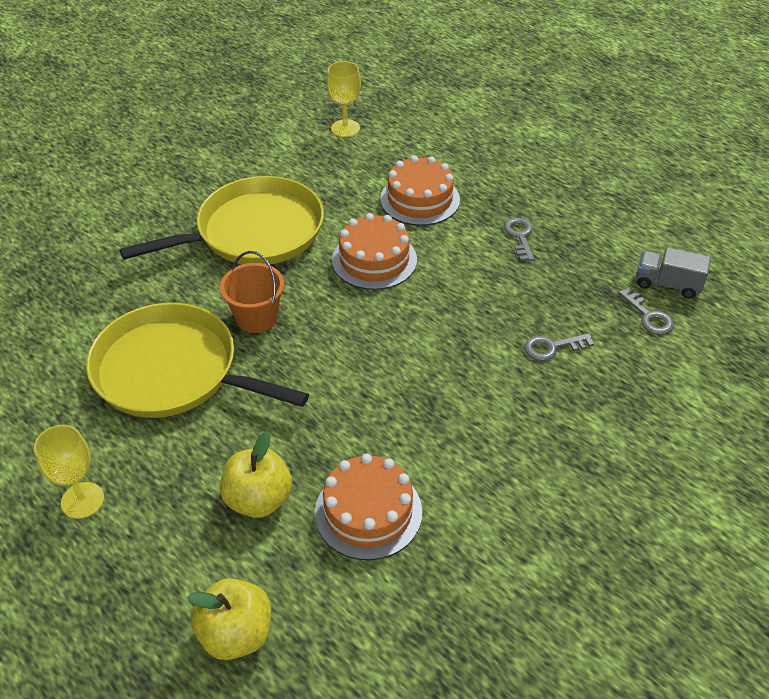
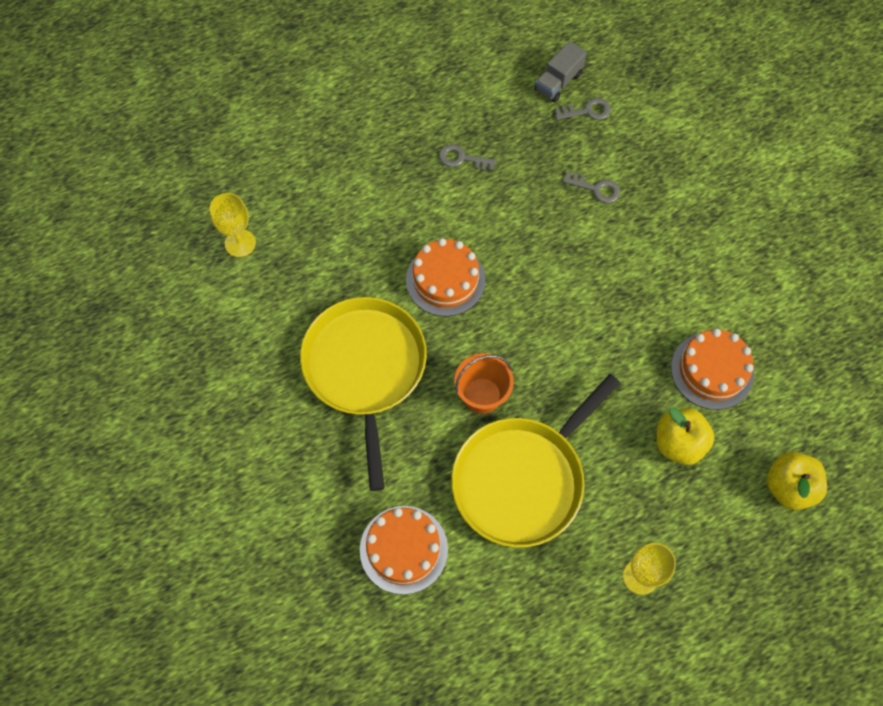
camera: 70 degrees left, 20 degrees up
orange cake [380,155,460,226] -> orange cake moved to [360,506,448,595]
grey key [524,333,594,361] -> grey key turned 75 degrees counterclockwise [563,172,620,203]

